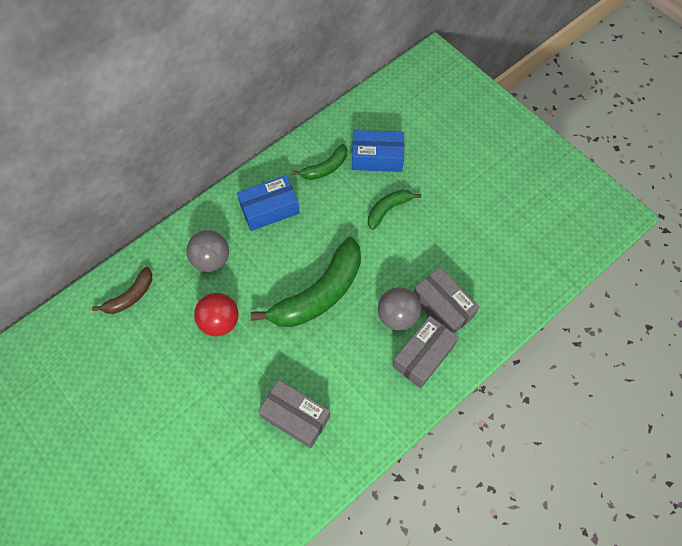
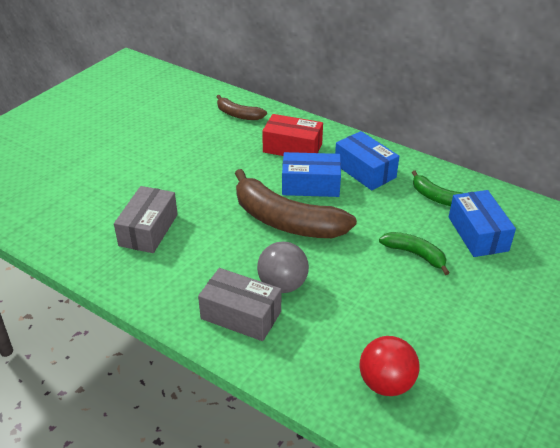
camera: 75 degrees right, 25 degrees down
grey ball [186,230,229,272] -> red box [262,114,323,156]
red ball [194,293,239,336] -> red ball moved to [360,336,420,396]
green banana [251,237,361,327] -> brown banana [235,169,357,238]
grey box [414,267,479,334] -> none
none -> blue box [282,152,341,197]

